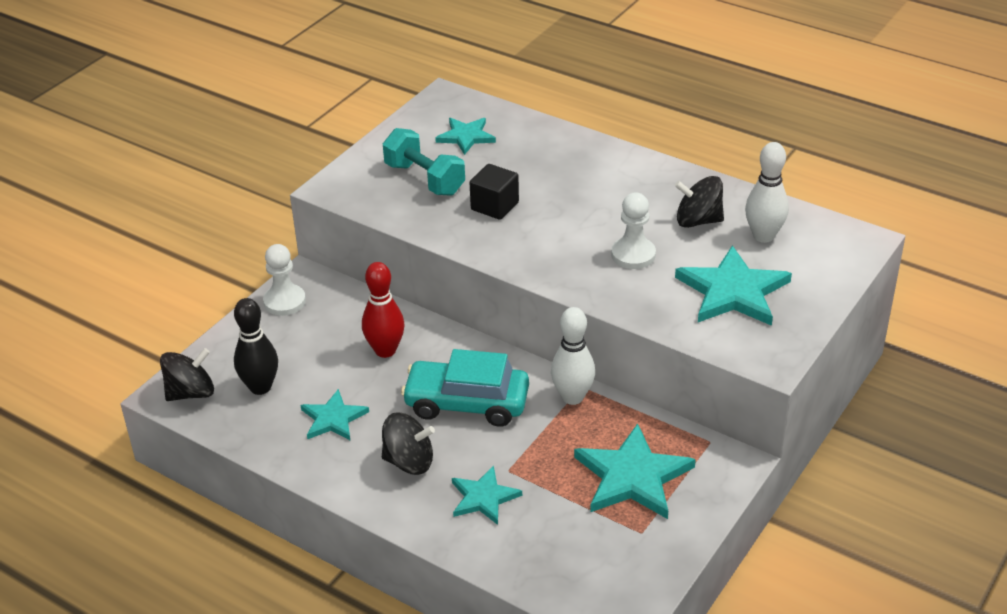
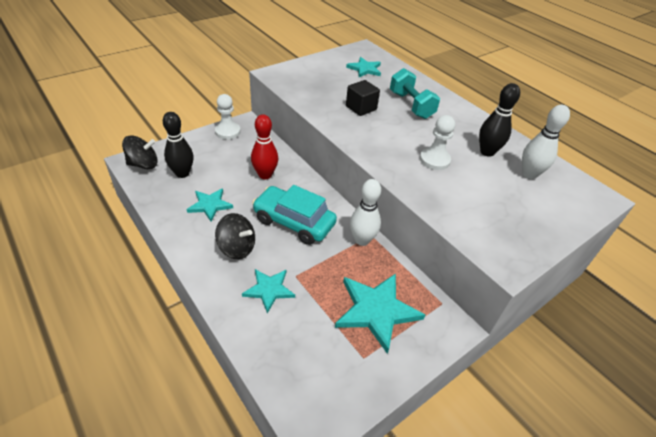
camera: 15 degrees right, 5 degrees up
turquoise dumbbell [383,128,465,196] -> turquoise dumbbell moved to [390,68,440,119]
black spinning top [675,176,724,228] -> black bowling pin [479,83,520,157]
turquoise star [675,245,792,326] -> none

